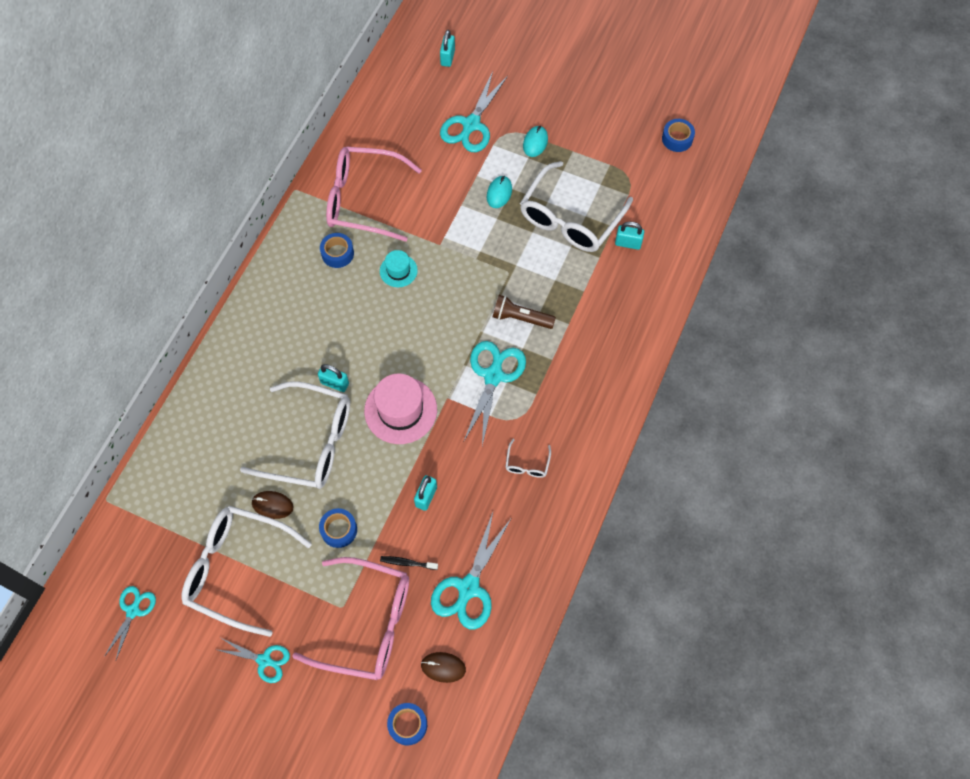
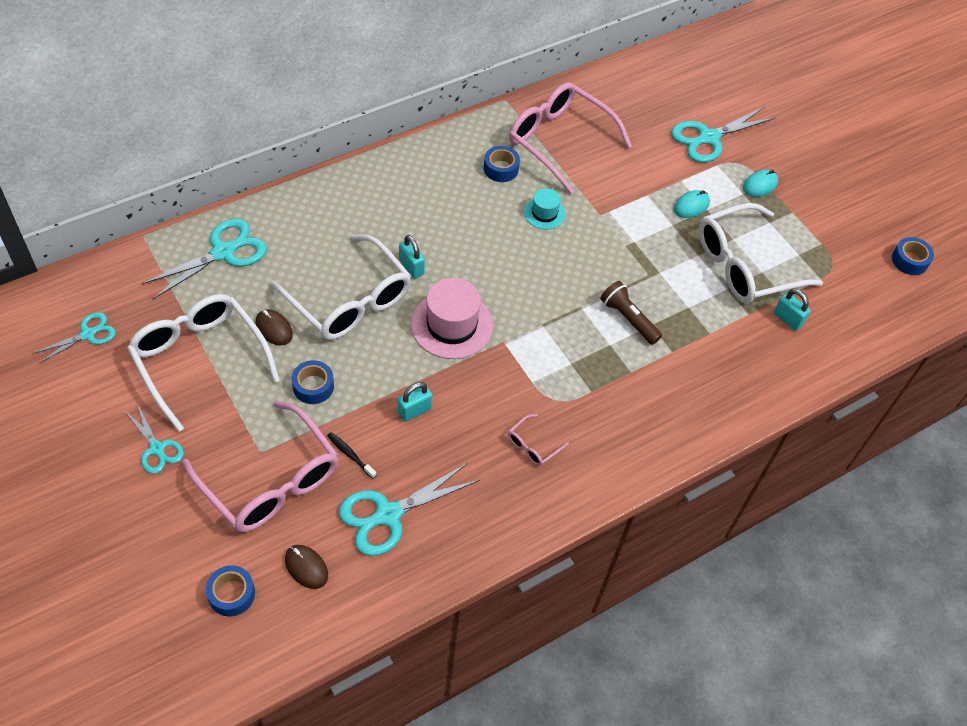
camera: 30 degrees right, 10 degrees down
turquoise padlock [440,30,455,67] -> none
turquoise scissors [464,341,526,446] -> turquoise scissors moved to [141,218,267,299]
white glasses [505,439,551,478] -> pink glasses [508,414,569,466]

